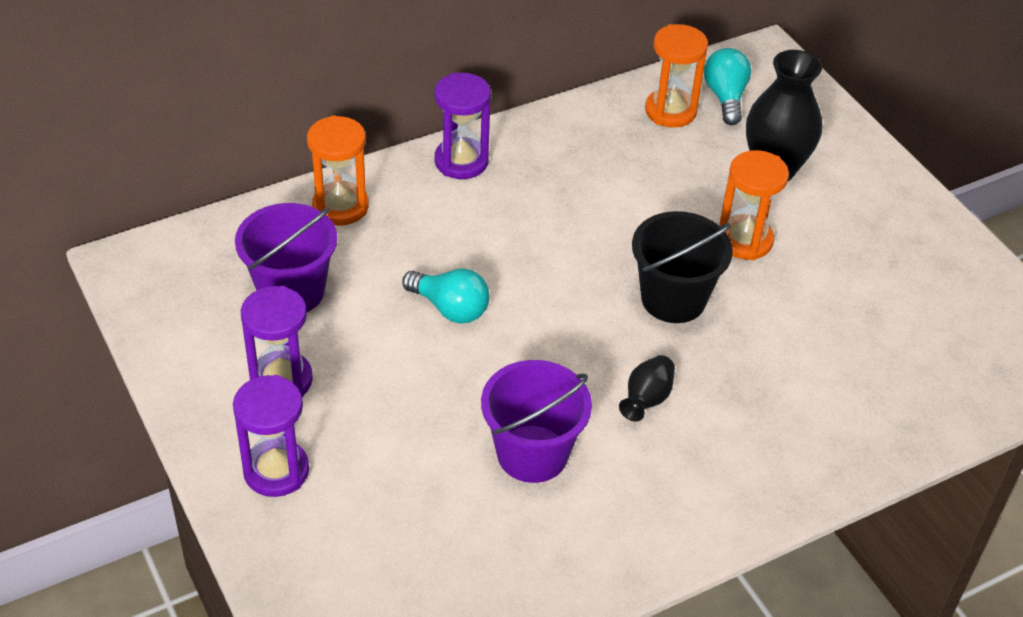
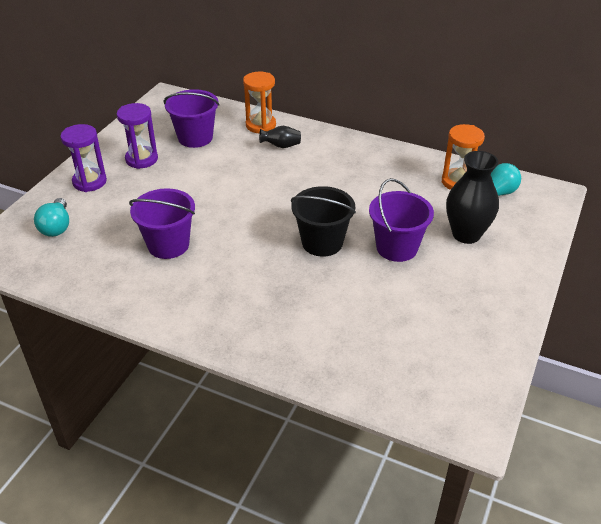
camera: 55 degrees right, 5 degrees down
turquoise light bulb [402,269,490,324] -> turquoise light bulb moved to [34,198,69,237]
purple hourglass [435,73,491,179] -> none
black vase [619,355,675,422] -> black vase moved to [259,126,301,148]
orange hourglass [719,150,789,260] -> purple bucket [369,178,434,262]

